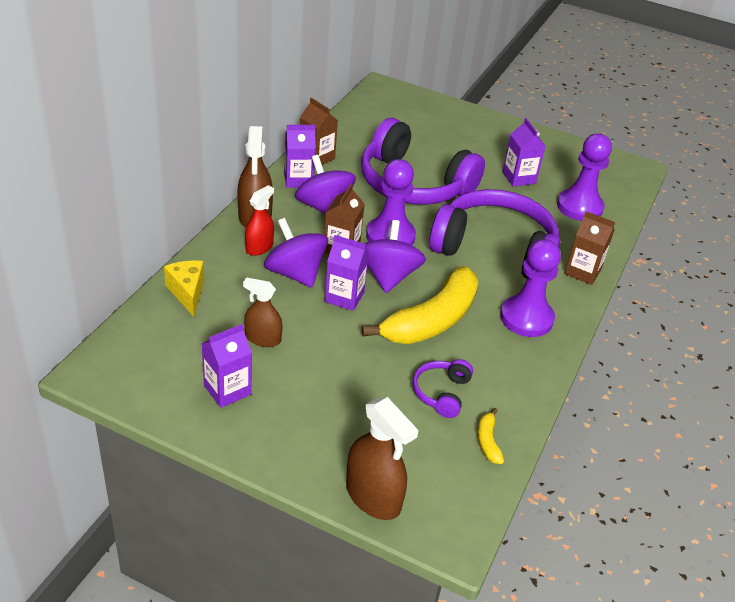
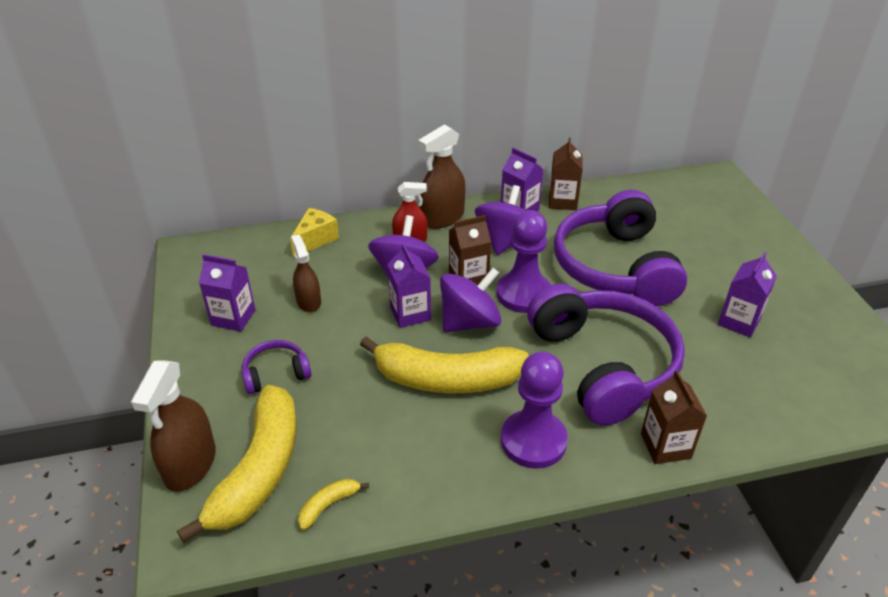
camera: 55 degrees right, 0 degrees up
purple headphones [412,359,473,418] -> purple headphones moved to [241,340,311,394]
purple pawn [557,134,612,221] -> none
none -> yellow banana [177,385,297,543]

